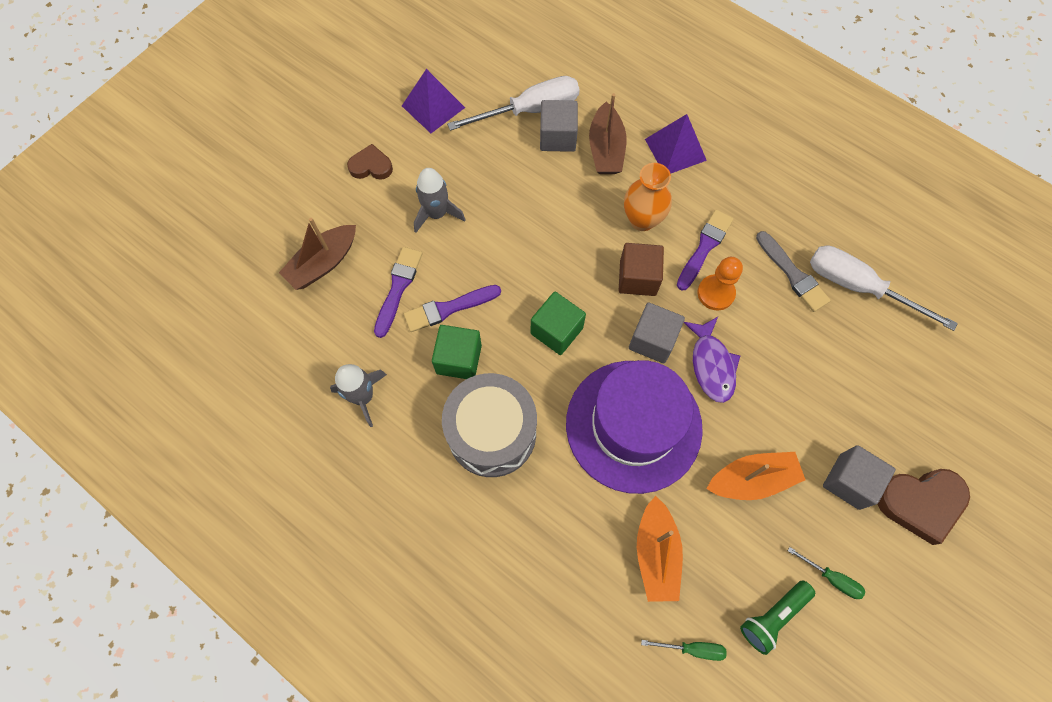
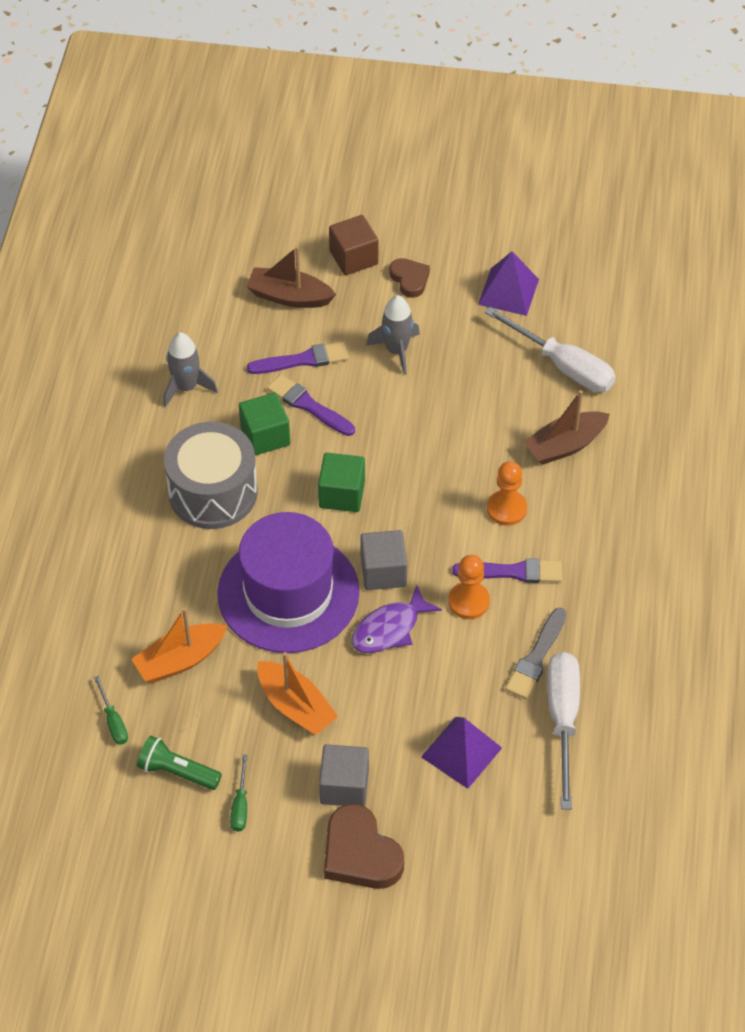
camera: 60 degrees right, 15 degrees down
grey cube [540,100,578,152] -> none
brown cube [619,243,664,296] -> brown cube moved to [329,215,378,275]
orange vase [624,163,672,231] -> orange pawn [487,461,527,526]
purple pyramid [645,114,707,174] -> purple pyramid moved to [421,717,502,789]

